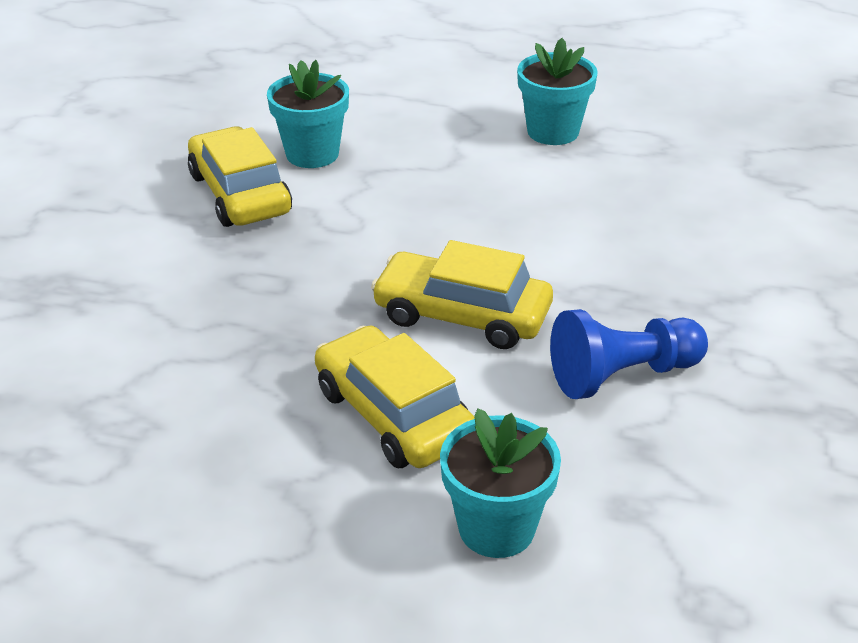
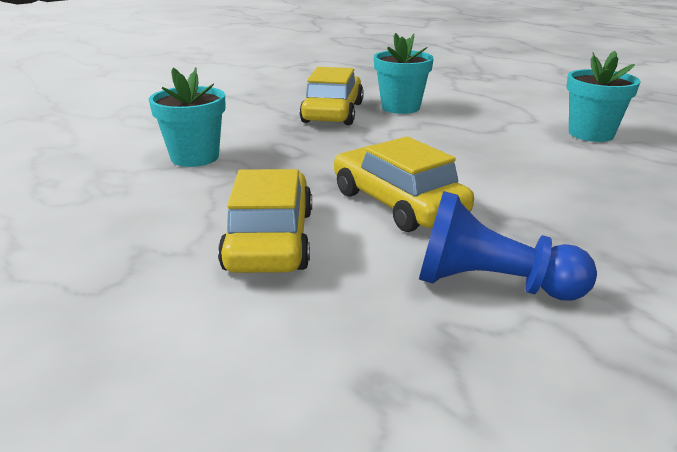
camera: 35 degrees right, 10 degrees down
turquoise flower pot [440,408,561,558] -> turquoise flower pot moved to [149,67,225,167]

